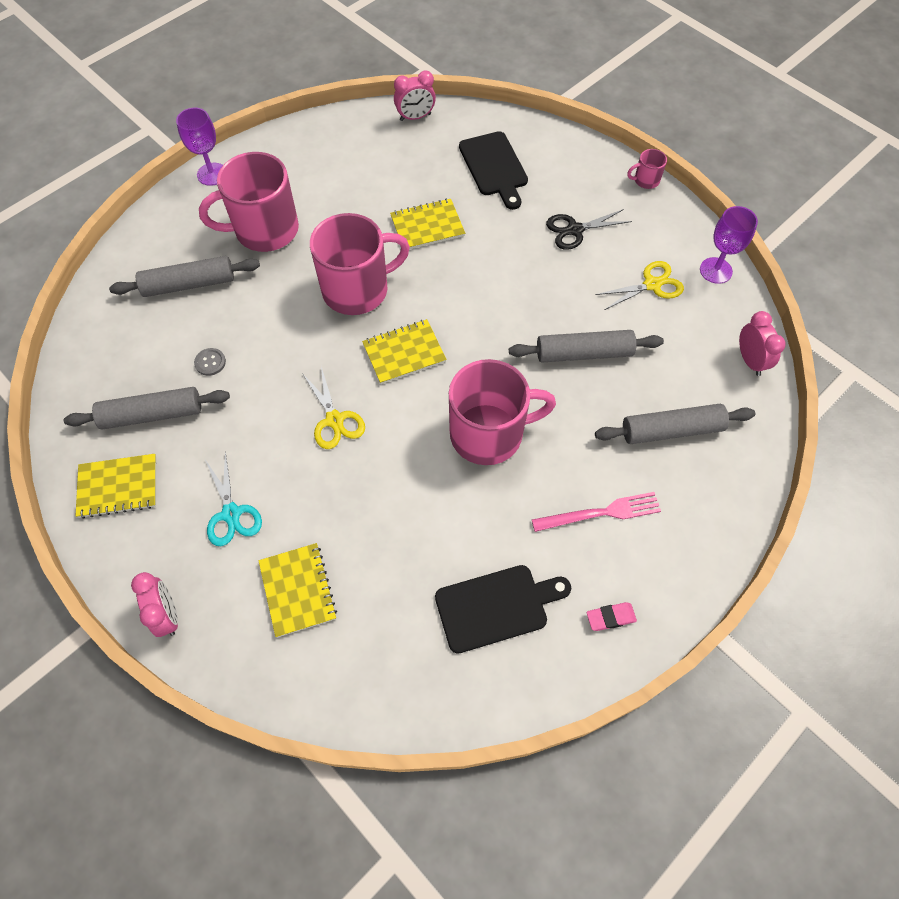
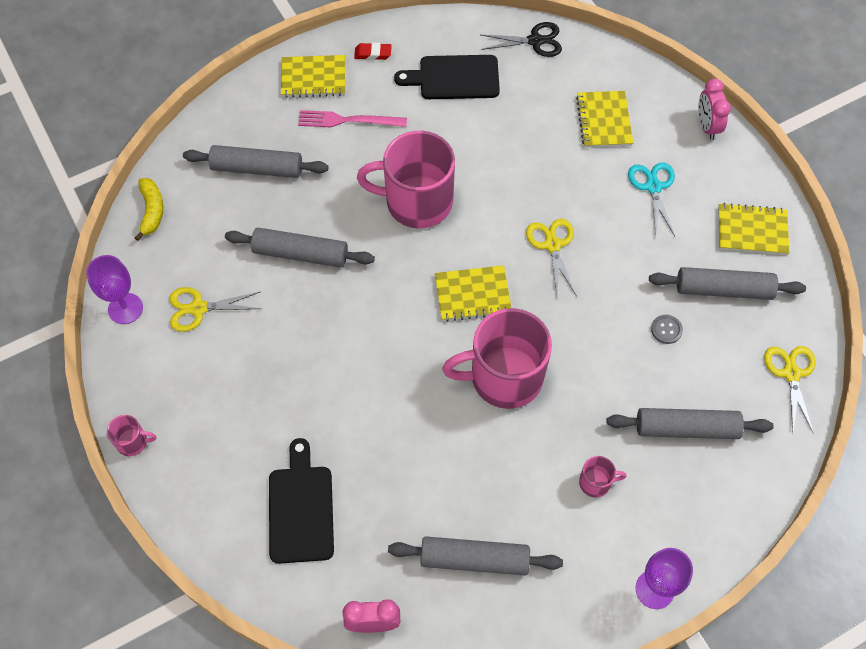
camera: 165 degrees left, 0 degrees up
pink mug [199,152,299,252] -> pink mug [579,456,627,498], size x0.42
yellow notebook [390,198,465,249] -> yellow notebook moved to [281,55,345,98]
black scissors [546,209,632,250] -> black scissors moved to [481,22,562,57]
pink eraser [587,602,637,631] -> red eraser [354,43,392,60]
pink clock [739,311,785,376] -> yellow banana [135,178,163,241]
none -> grey rolling pin [388,536,563,576]
none -> yellow scissors [764,346,816,434]

